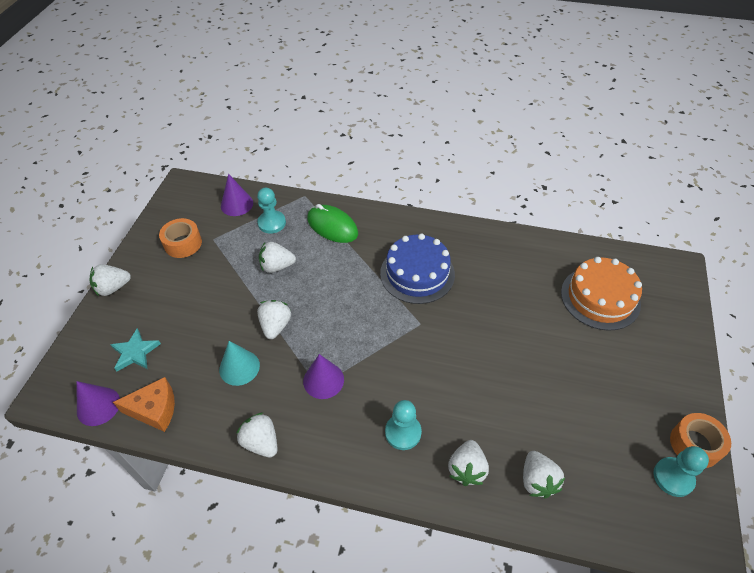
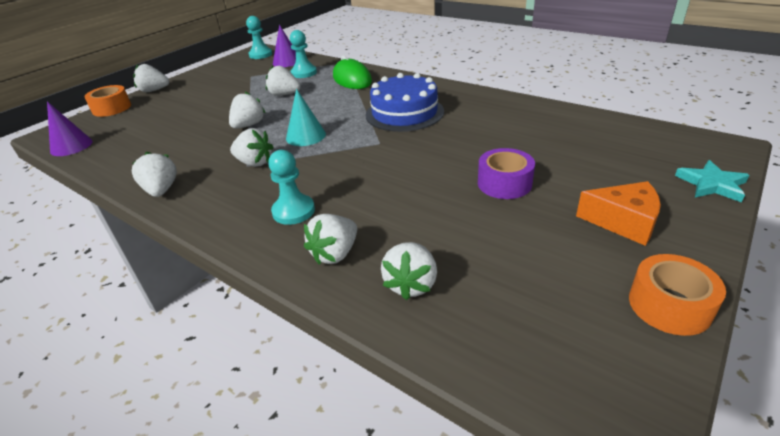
camera: 25 degrees right, 15 degrees down
turquoise star [110,328,161,371] -> turquoise star moved to [675,160,749,203]
orange cheese [113,377,175,432] -> orange cheese moved to [576,181,661,246]
orange tape [159,218,202,258] -> orange tape moved to [84,85,131,117]
turquoise cone [219,341,260,386] -> turquoise cone moved to [286,89,326,146]
purple cone [303,354,344,399] -> white strawberry [230,128,274,167]
orange cake [561,257,642,331] -> none
turquoise pawn [653,446,709,497] -> turquoise pawn moved to [246,16,273,59]
none -> purple tape [478,148,535,199]

